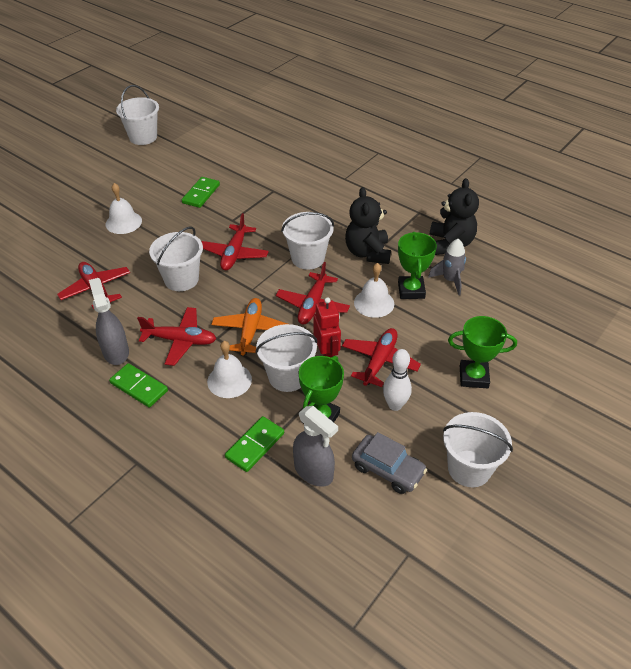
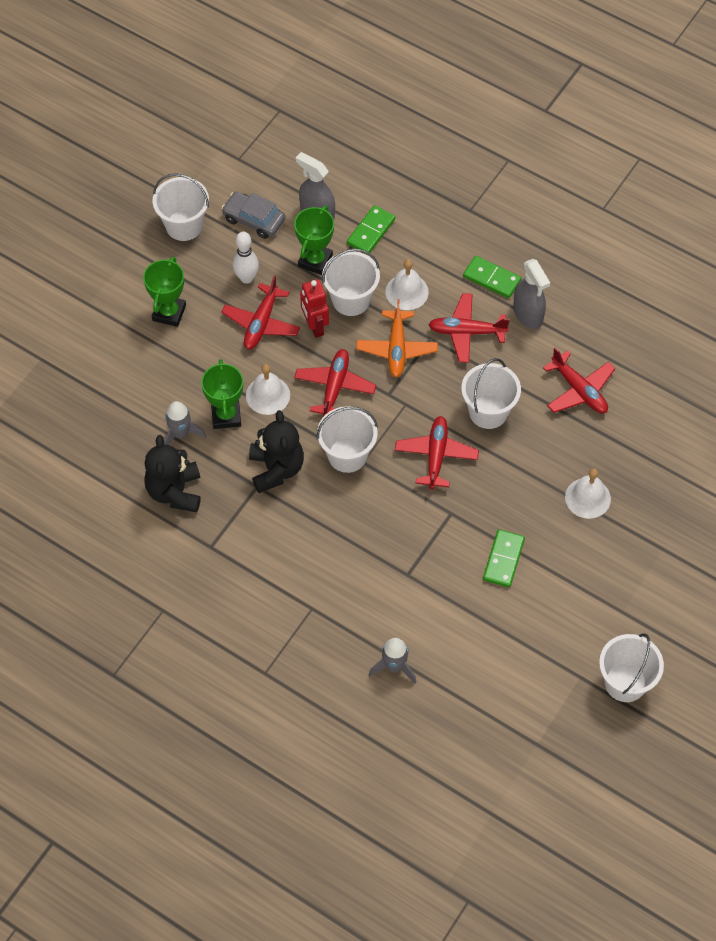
camera: 175 degrees right, 15 degrees up
green trophy [448,316,517,388] -> green trophy turned 75 degrees counterclockwise [143,257,186,327]
none -> grey rocket [369,638,416,683]

